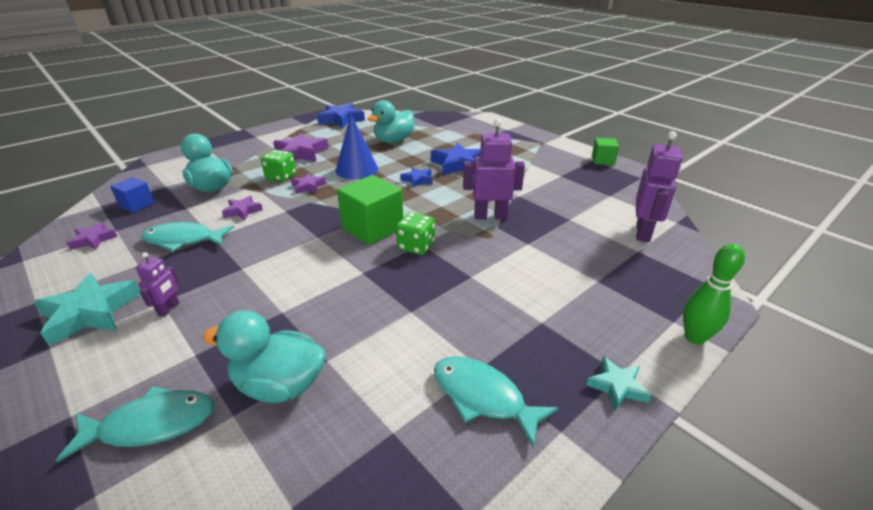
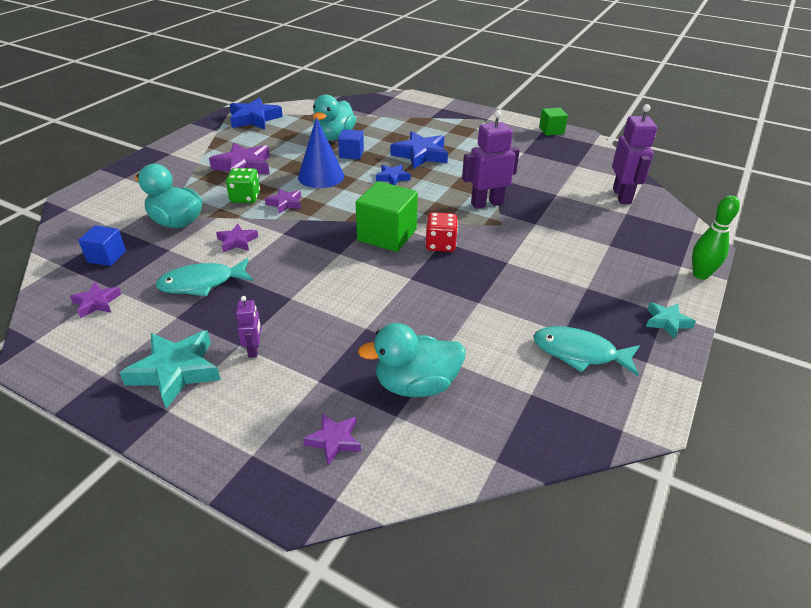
camera: 20 degrees left, 5 degrees up
turquoise fish [56,386,215,463] -> purple star [303,413,361,466]
green dice [396,212,435,255] -> red dice [425,212,458,252]
none -> blue cube [338,129,364,160]

